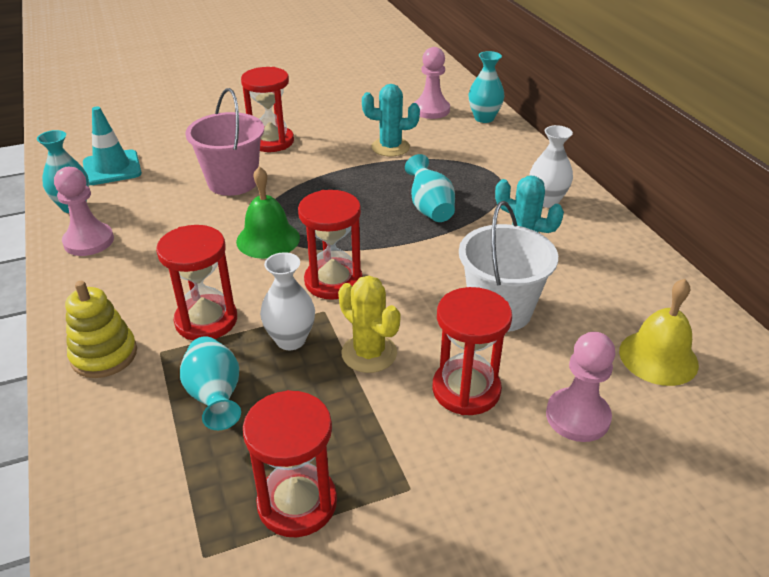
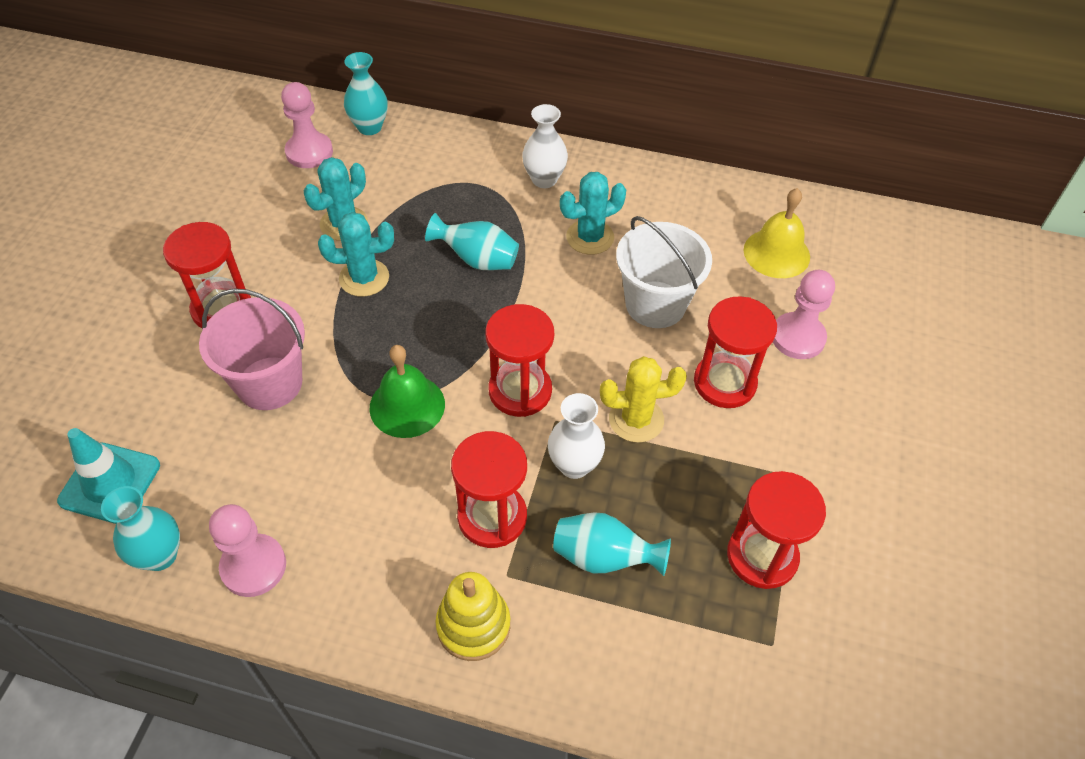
camera: 55 degrees left, 15 degrees up
none -> turquoise cactus [318,212,394,297]

